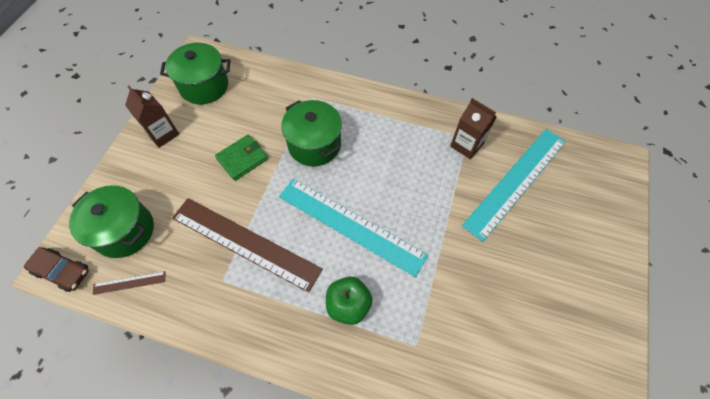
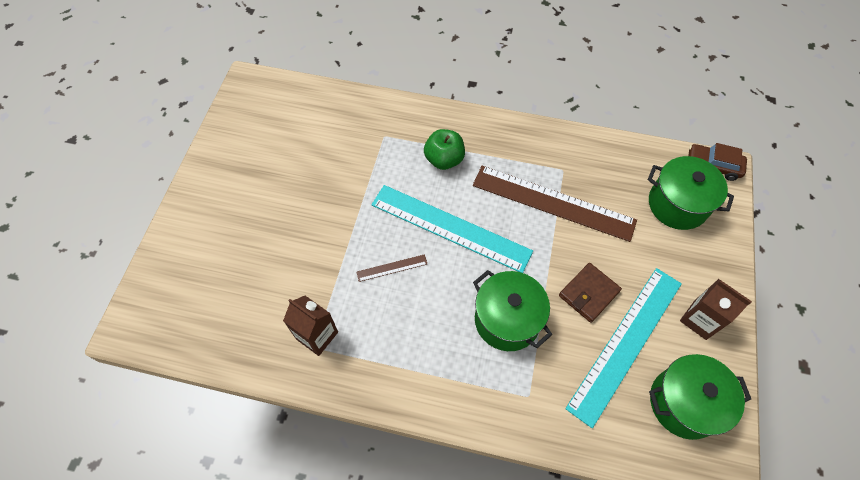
camera: 175 degrees right, 0 degrees up
brown ruler [93,271,165,295] -> brown ruler moved to [357,254,427,282]
green wallet [215,135,268,181] -> brown wallet [559,263,622,323]
turquoise ruler [462,129,566,242] -> turquoise ruler moved to [565,268,682,428]

